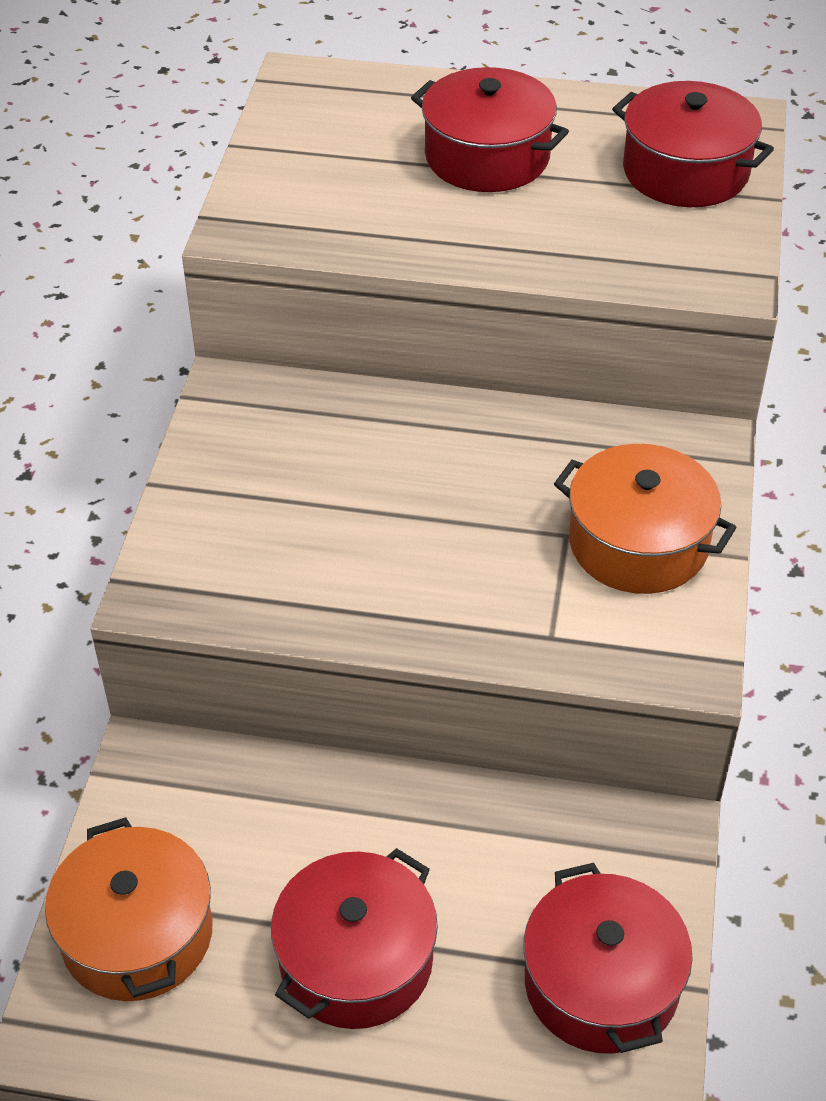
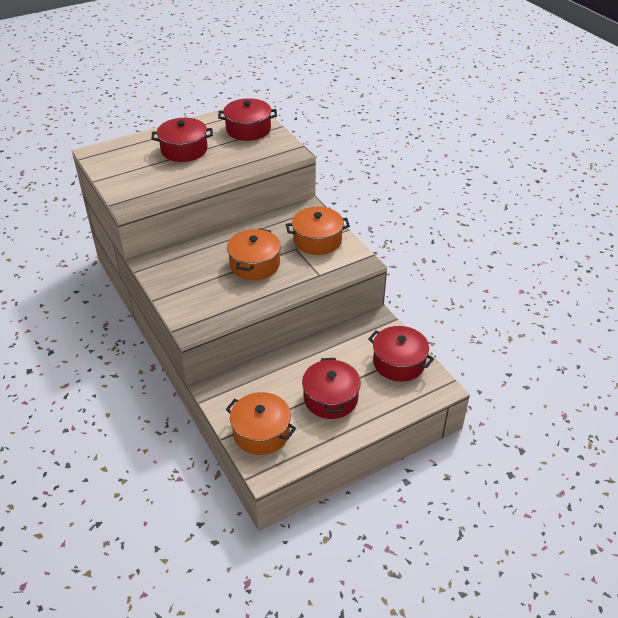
camera: 40 degrees left, 5 degrees down
none -> orange pot [227,228,281,280]

